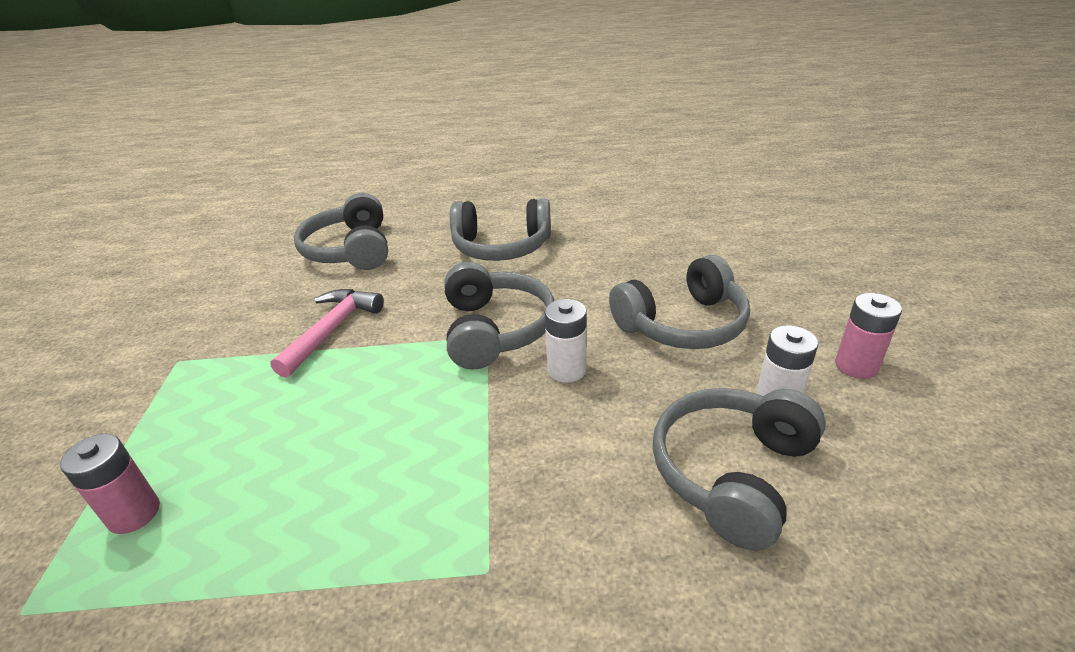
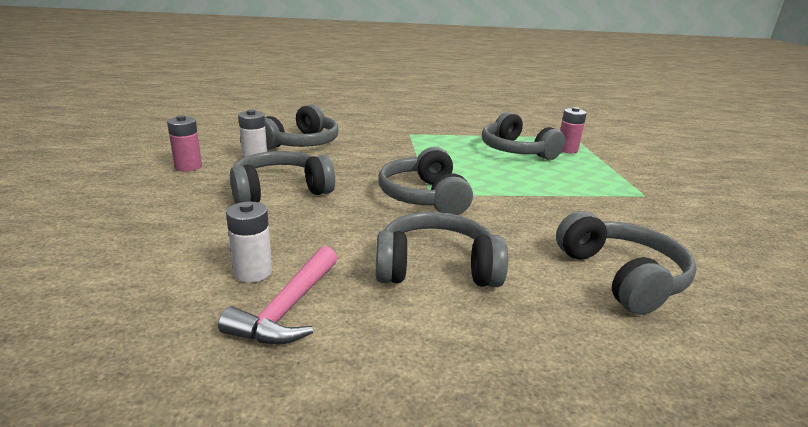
camera: 175 degrees right, 10 degrees down
pink hammer [270,289,384,378] -> pink hammer moved to [218,246,337,345]
white battery [545,299,587,383] -> white battery moved to [226,201,272,283]
none -> grey headphones [482,112,565,160]

